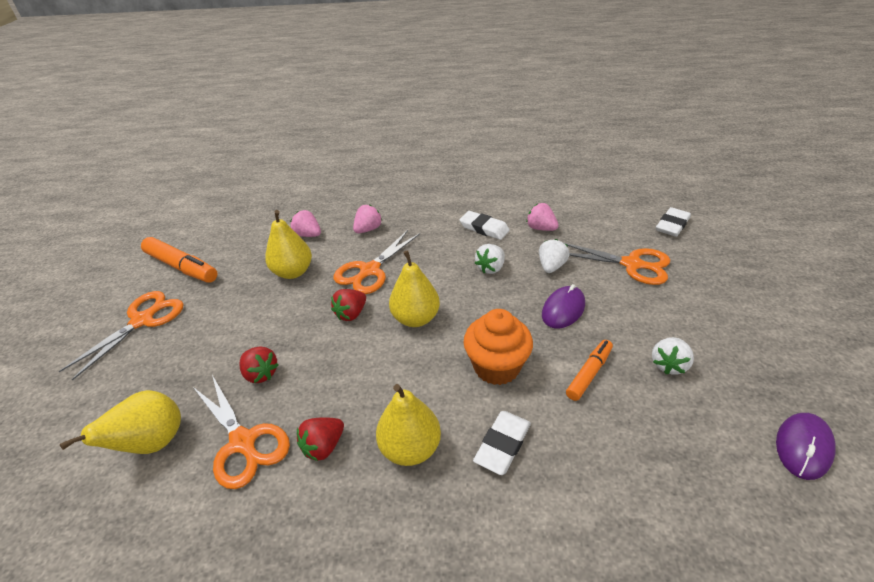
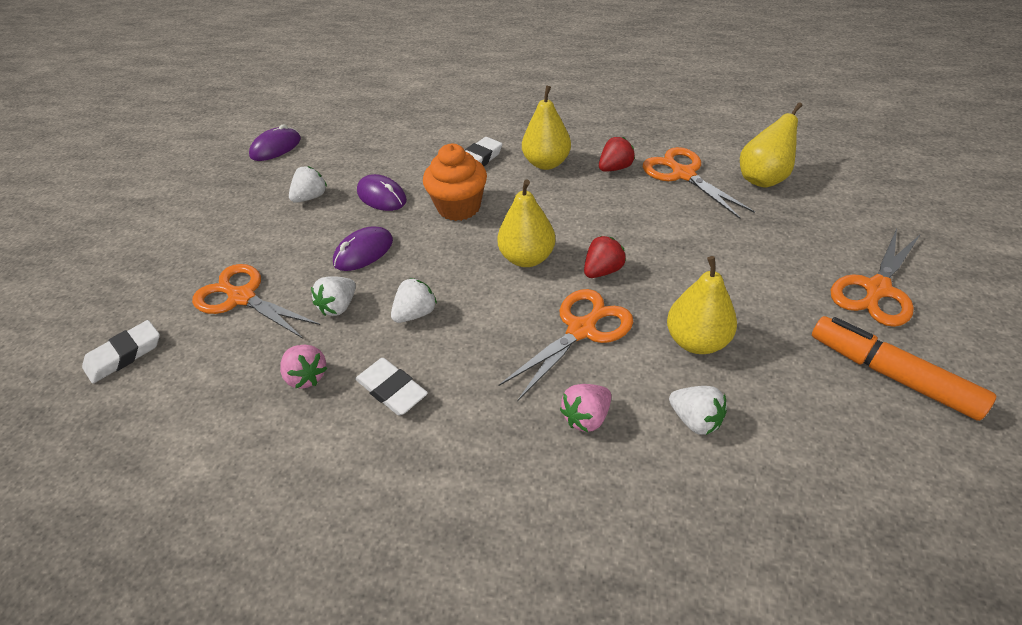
camera: 170 degrees left, 5 degrees up
red strawberry [240,347,279,383] -> none
pink strawberry [290,210,321,237] -> white strawberry [669,386,727,435]
orange marker [566,340,613,401] -> purple mouse [357,174,407,211]

